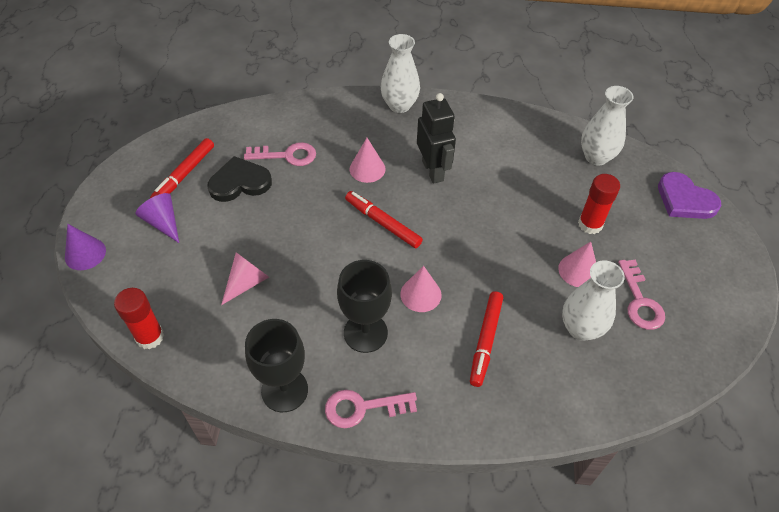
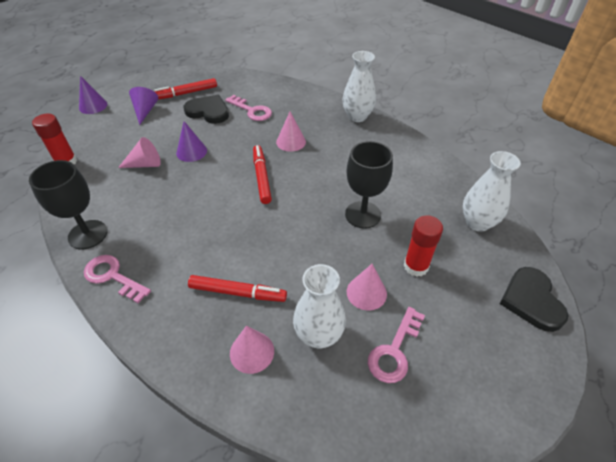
camera: 40 degrees right, 5 degrees down
black goblet [337,260,392,353] -> black goblet moved to [345,141,393,229]
pink cone [400,266,442,312] -> pink cone moved to [230,326,274,374]
black robot [417,93,456,184] -> none
red marker [470,291,503,387] -> red marker turned 135 degrees counterclockwise [188,275,287,302]
purple heart [658,172,721,219] -> black heart [500,267,569,332]
none -> purple cone [176,121,207,162]

